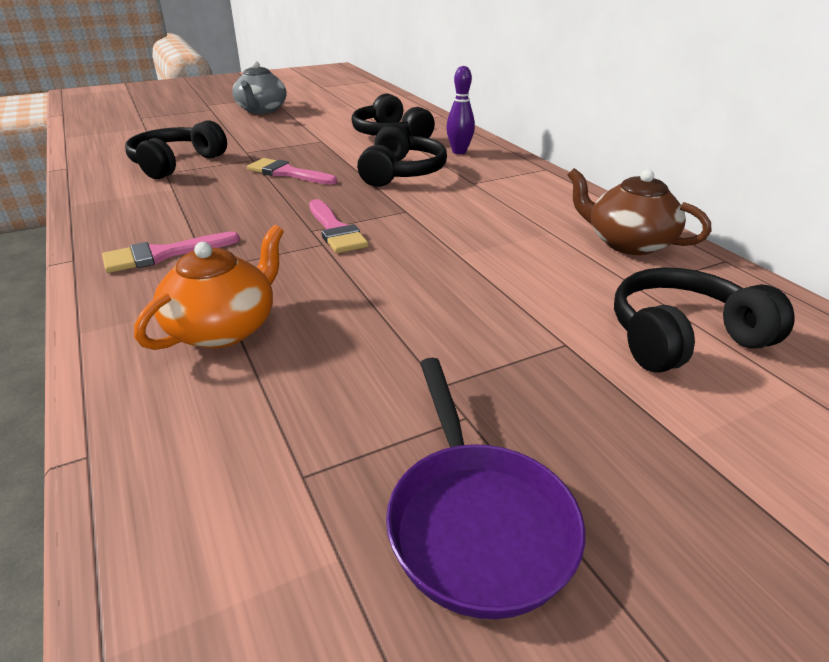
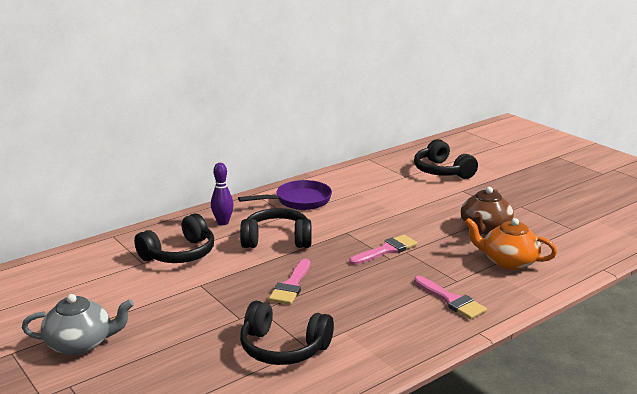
camera: 100 degrees left, 10 degrees down
purple pan [386,358,585,619] -> purple pan moved to [238,180,332,210]
brown teapot [567,168,711,255] -> brown teapot moved to [461,187,514,235]

